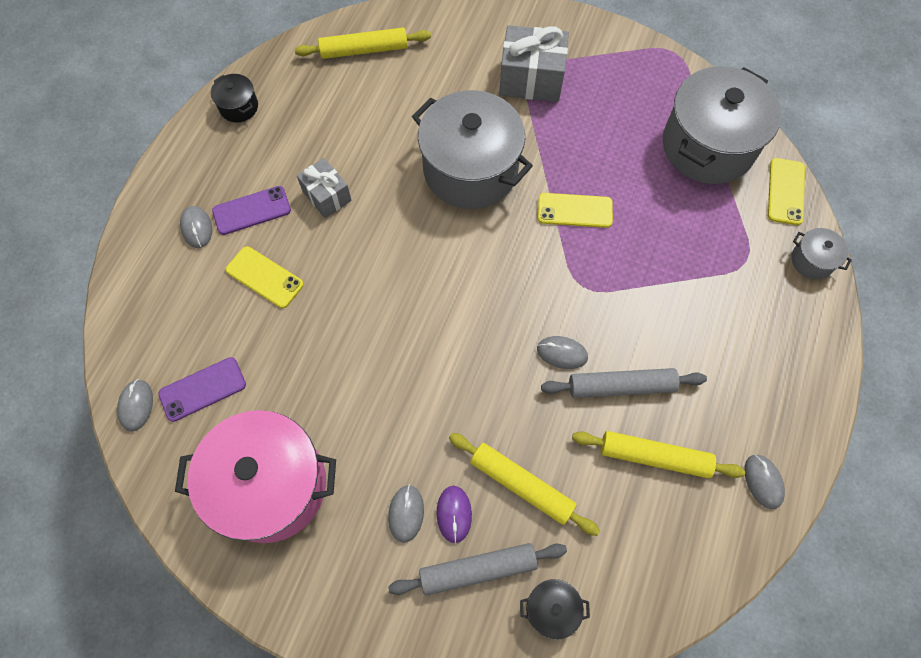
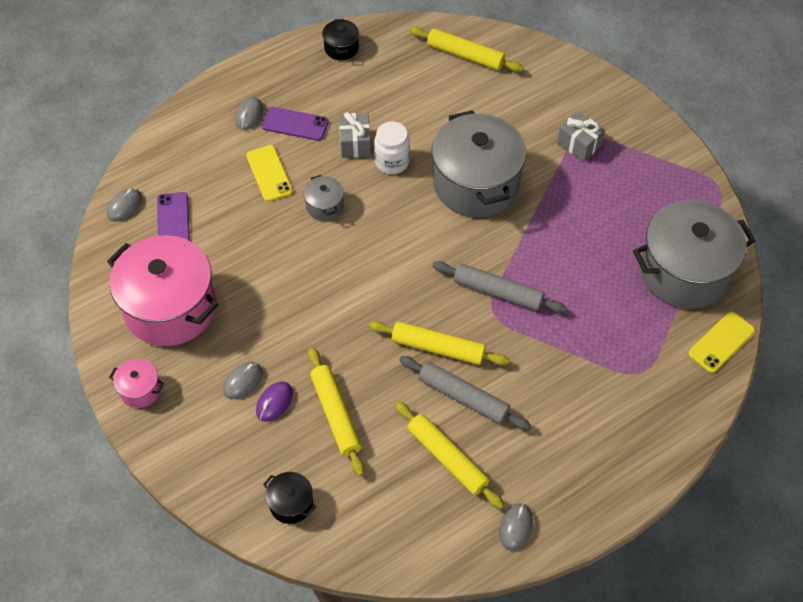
camera: 35 degrees right, 10 degrees down
purple phone [158,357,246,422] -> purple phone turned 75 degrees clockwise [157,192,190,241]
grey rolling pin [388,543,567,596] -> grey rolling pin moved to [433,261,567,313]
grey gift [499,25,569,102] -> grey gift [557,111,605,162], size x0.62
grey mouse [537,336,588,369] -> yellow rolling pin [369,321,510,366]
yellow phone [538,193,613,228] -> none
grey pot [791,228,852,279] -> grey pot moved to [303,175,344,221]
none -> pink pot [109,359,164,408]
none -> white jar [374,122,410,174]

